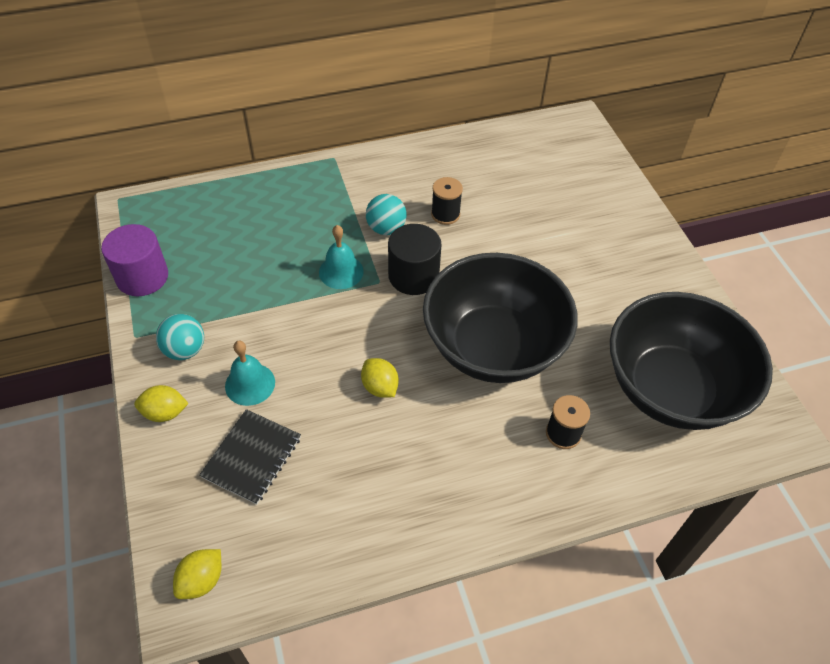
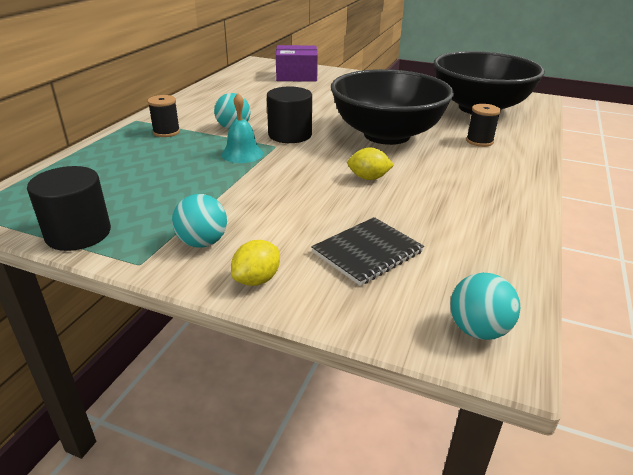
camera: 50 degrees left, 20 degrees down
purple cylinder [101,224,168,296] -> black cylinder [27,166,111,251]
yellow lemon [173,549,221,599] -> turquoise ball [450,273,520,340]
black notebook [199,409,301,505] -> black notebook turned 75 degrees clockwise [311,217,424,286]
turquoise bell [225,341,275,406] -> none
black spool [431,177,463,225] -> black spool moved to [147,95,180,137]
none -> purple box [276,45,318,81]

